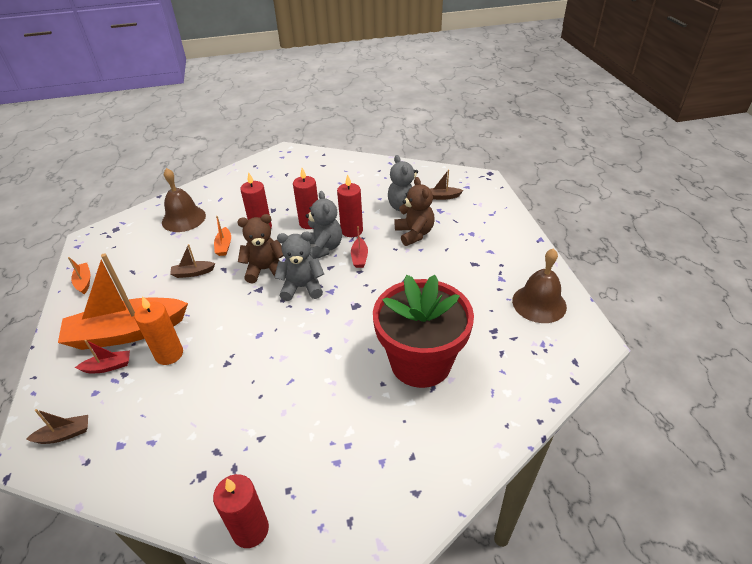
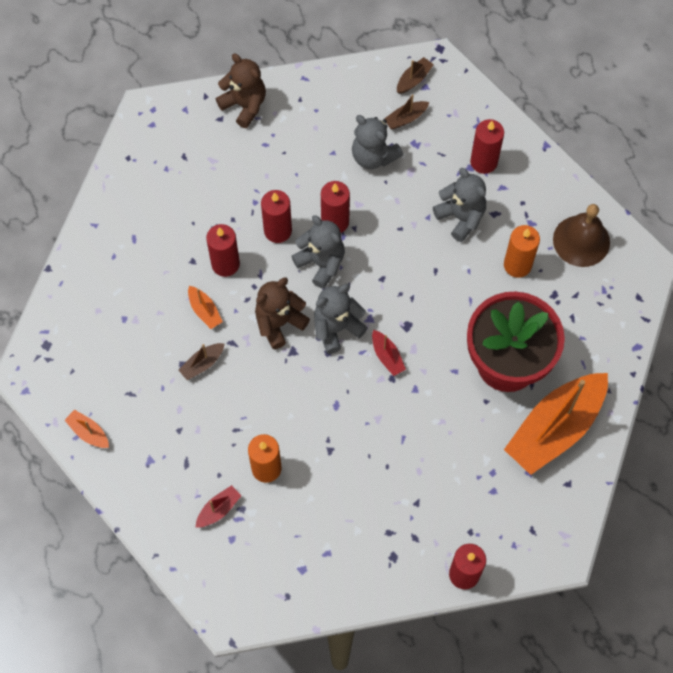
camera: 30 degrees left, 25 degrees up
brown boat [26,409,88,444] -> brown boat moved to [397,57,434,94]
orange boat [58,253,188,350] -> orange boat moved to [504,373,608,475]
brown bell [162,168,206,232] -> none
red boat [351,226,368,268] -> red boat moved to [372,330,406,376]
brown teddy bear [395,177,435,246] -> brown teddy bear moved to [216,54,266,128]
none -> grey teddy bear [433,168,486,242]
none -> red candle [470,119,504,174]
none -> orange candle [504,225,540,278]

